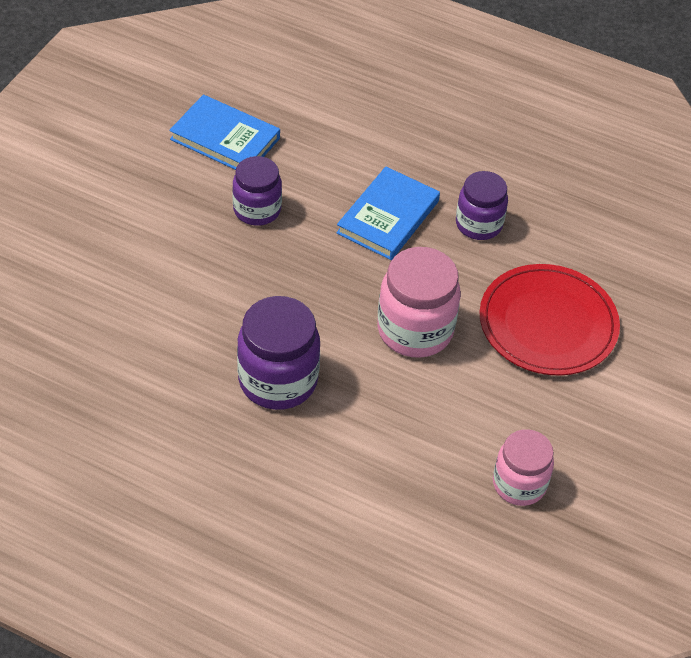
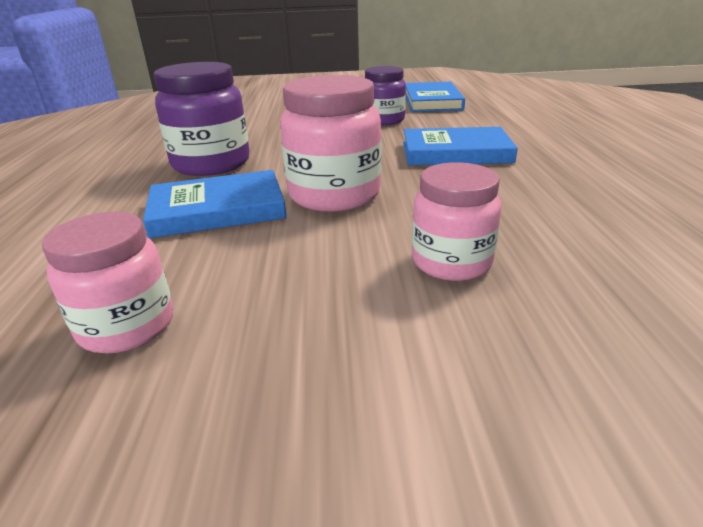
camera: 65 degrees right, 20 degrees down
purple jar [456,171,508,240] -> none
red plate [479,264,620,376] -> pink jar [412,162,501,281]
none -> blue book [143,170,286,238]

